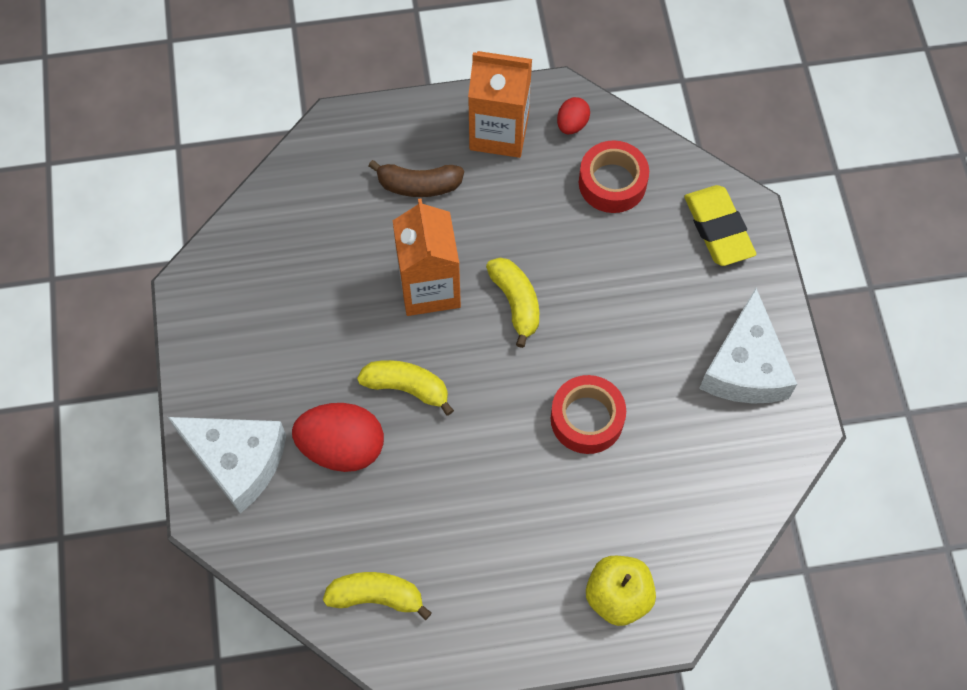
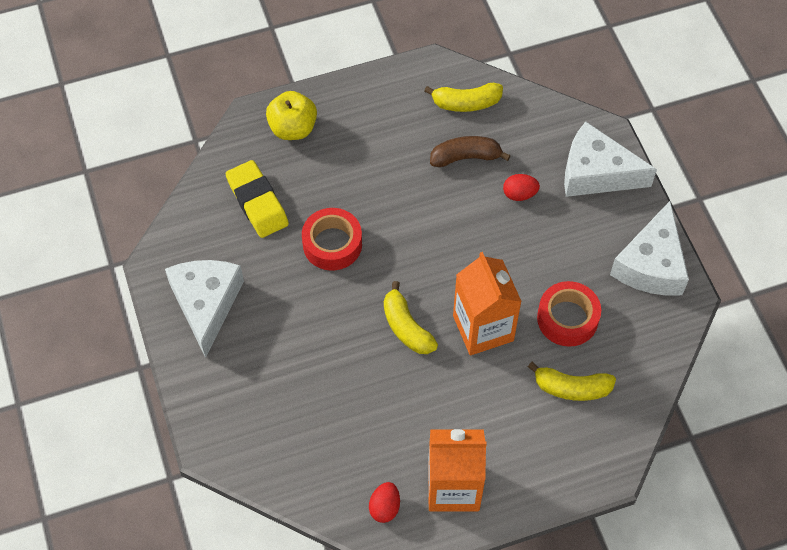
camera: 170 degrees right, 5 degrees down
red egg [292,403,384,472] -> red egg [503,174,540,201], size x0.51
yellow banana [357,360,454,416] -> yellow banana moved to [528,362,616,401]
brown banana [369,160,464,197] -> brown banana moved to [430,136,511,167]
red tape [579,140,649,213] -> red tape moved to [537,281,601,346]
yellow eraser [684,185,756,266] -> yellow eraser moved to [226,160,289,238]
none -> white cheese [610,201,689,296]

